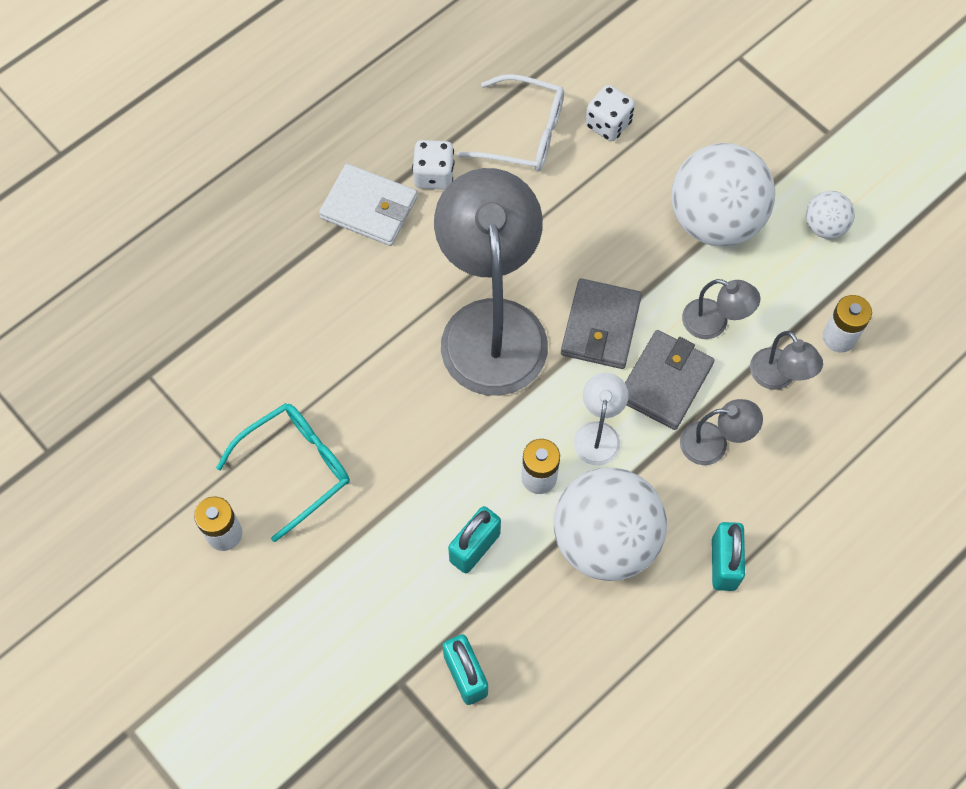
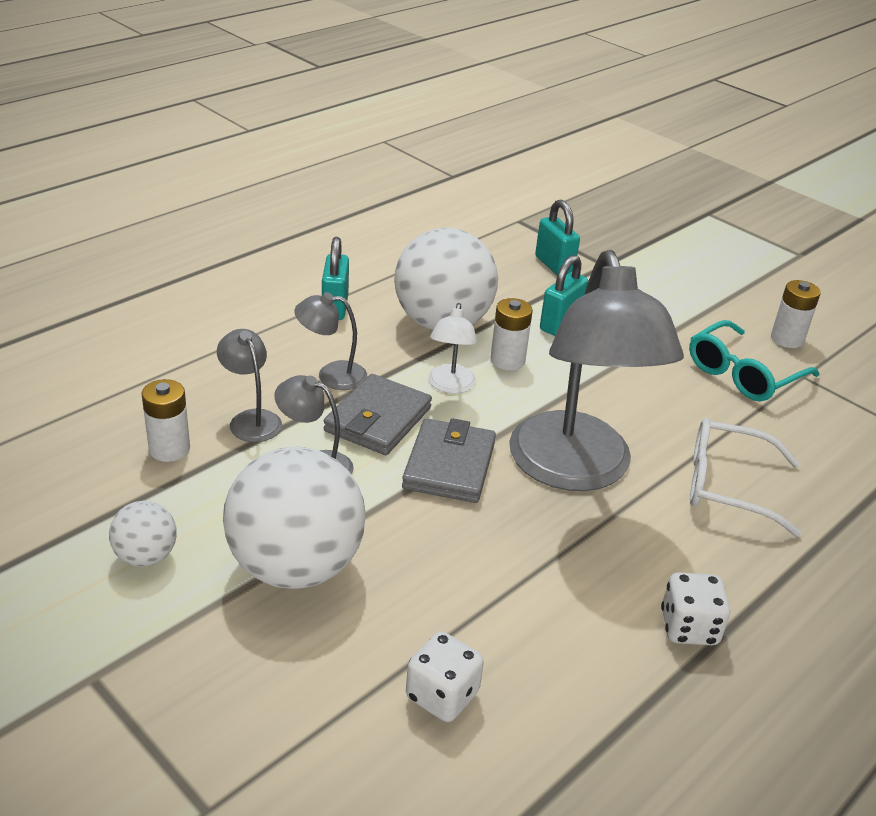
camera: 175 degrees right, 30 degrees down
white wallet [319,164,418,246] -> none
white glasses [457,74,564,171] -> white glasses moved to [690,418,802,537]

